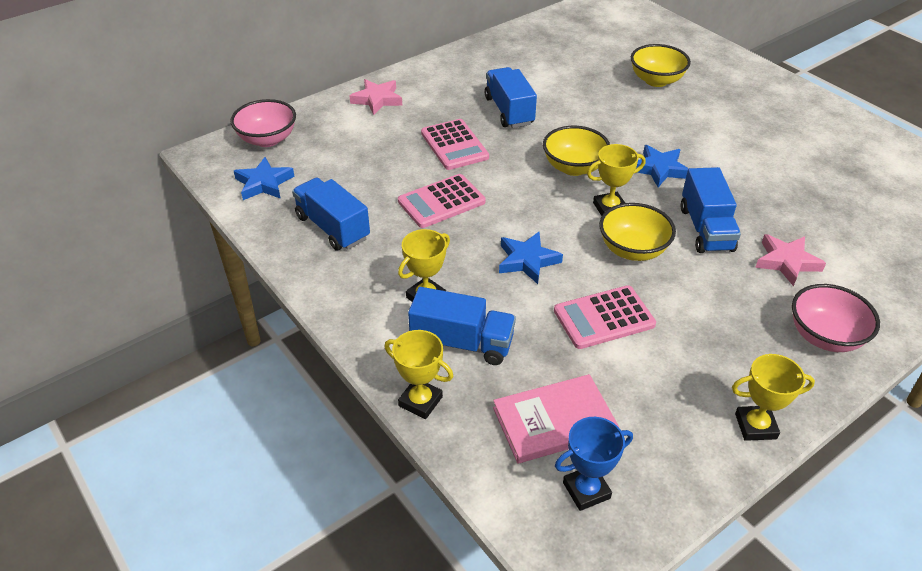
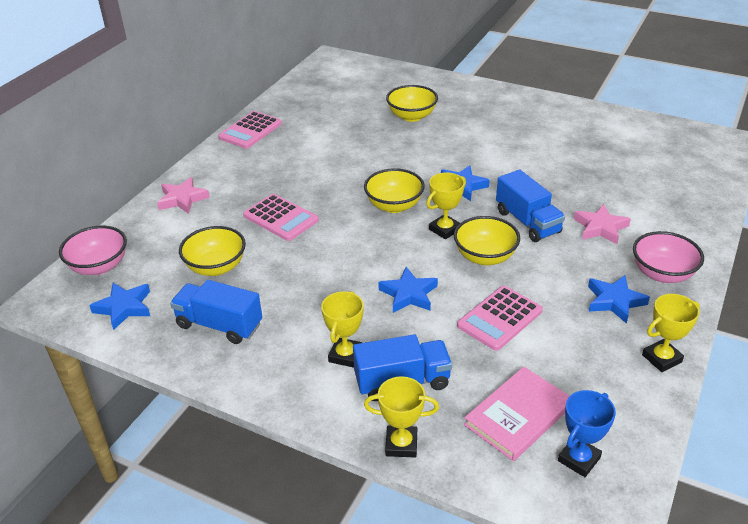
camera: 25 degrees left, 5 degrees down
pink calculator [398,174,486,228] -> pink calculator moved to [218,111,282,149]
blue truck [485,67,537,128] -> none
none -> yellow bowl [179,226,246,276]
none -> blue star [588,275,650,324]

